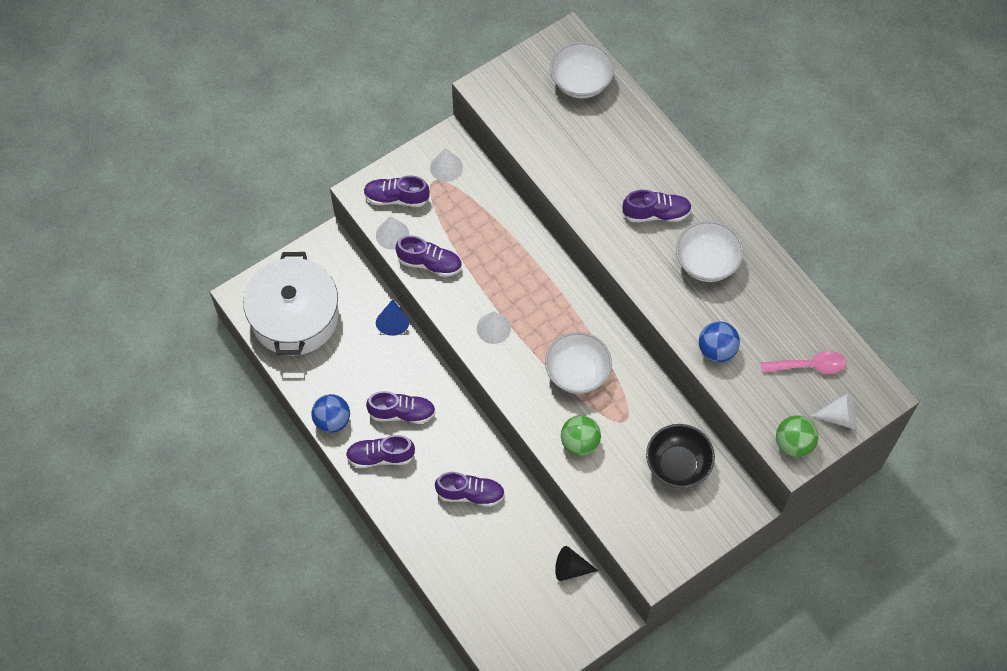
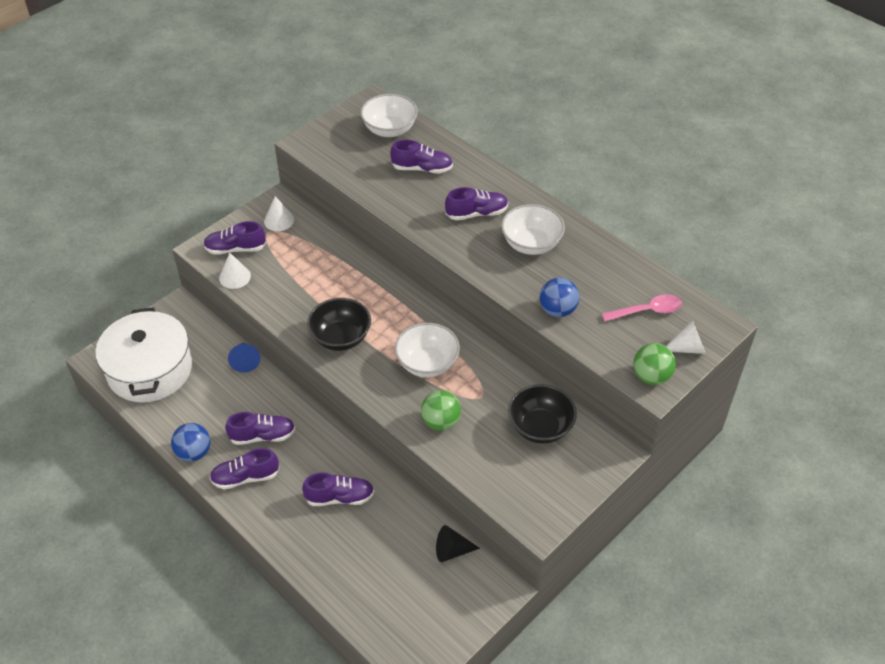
camera: 10 degrees left, 15 degrees down
purple shoe [396,235,462,277] -> purple shoe moved to [390,140,453,174]
white cone [477,311,511,344] -> black bowl [307,298,371,351]

